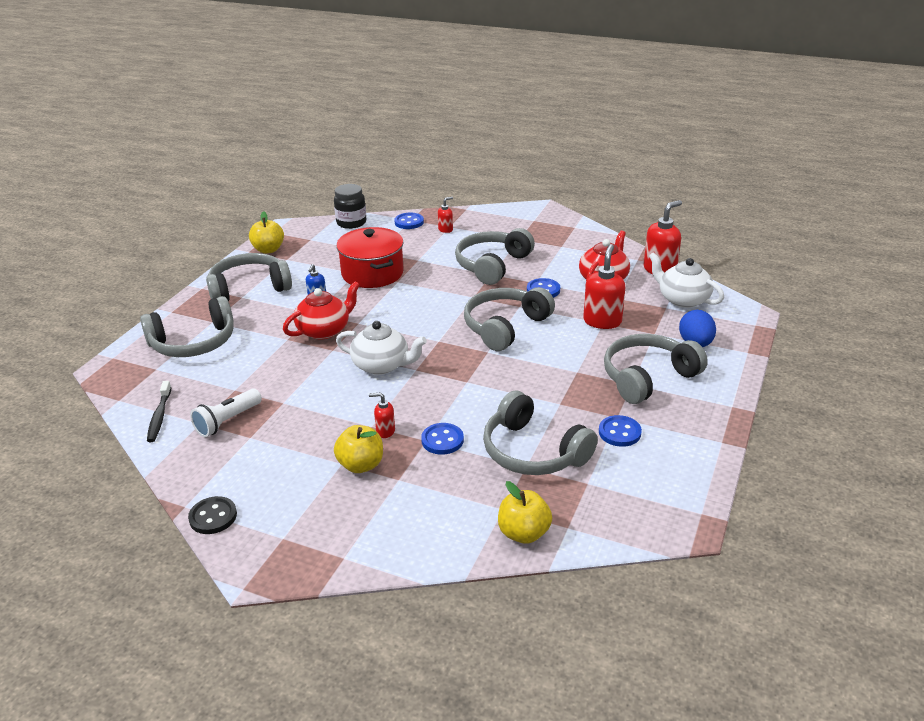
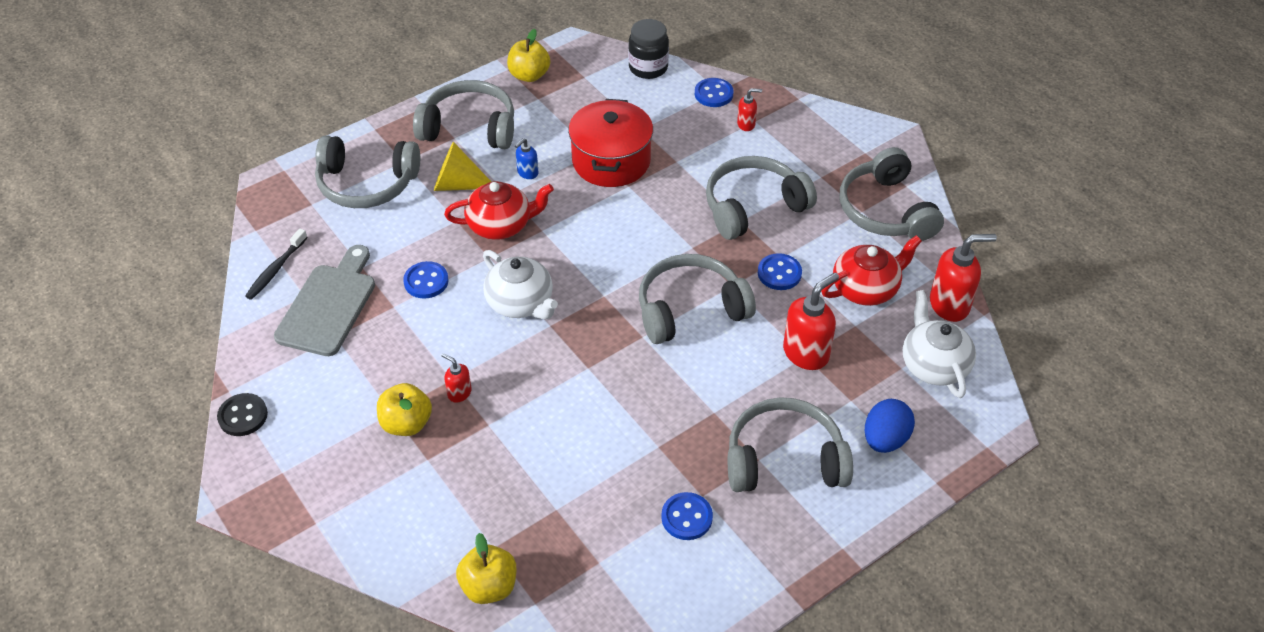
camera: 30 degrees right, 15 degrees up
white flashlight [190,388,262,437] -> grey cutting board [274,245,375,356]
blue button [421,423,464,455] -> blue button moved to [403,261,449,298]
grey headphones [483,391,598,475] -> grey headphones moved to [840,147,944,241]
none -> yellow cone [434,142,491,191]

